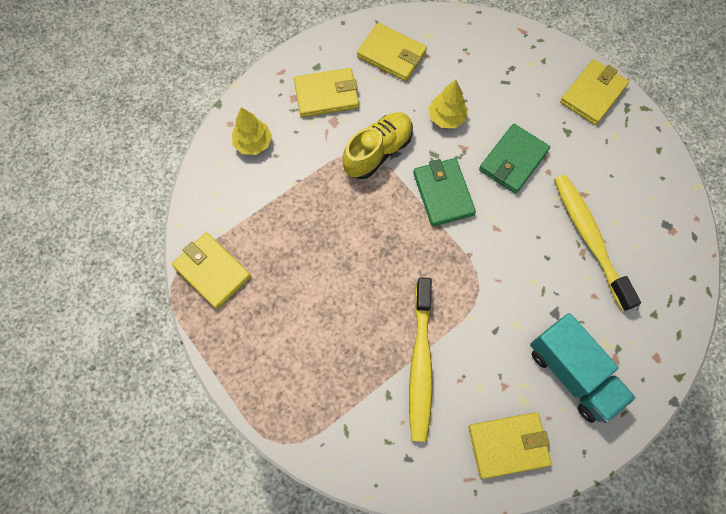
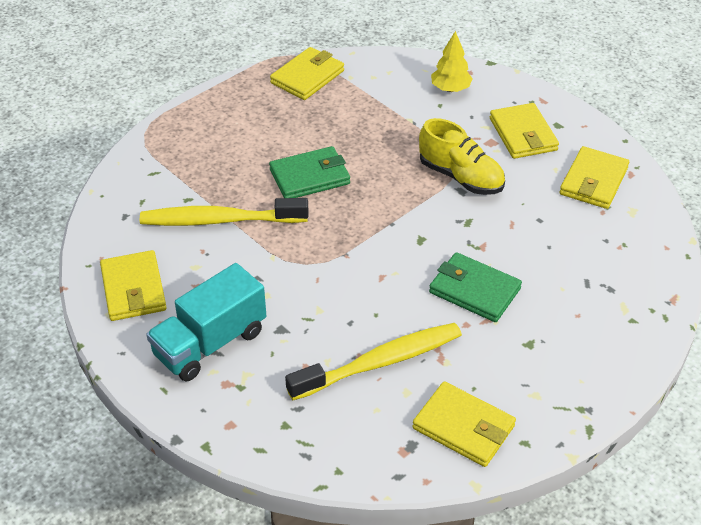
camera: 85 degrees right, 25 degrees down
green wallet [413,158,476,227] -> green wallet moved to [269,146,350,198]
yellow tree [428,80,468,128] -> none
yellow wallet [560,59,629,125] -> yellow wallet moved to [412,381,516,467]

